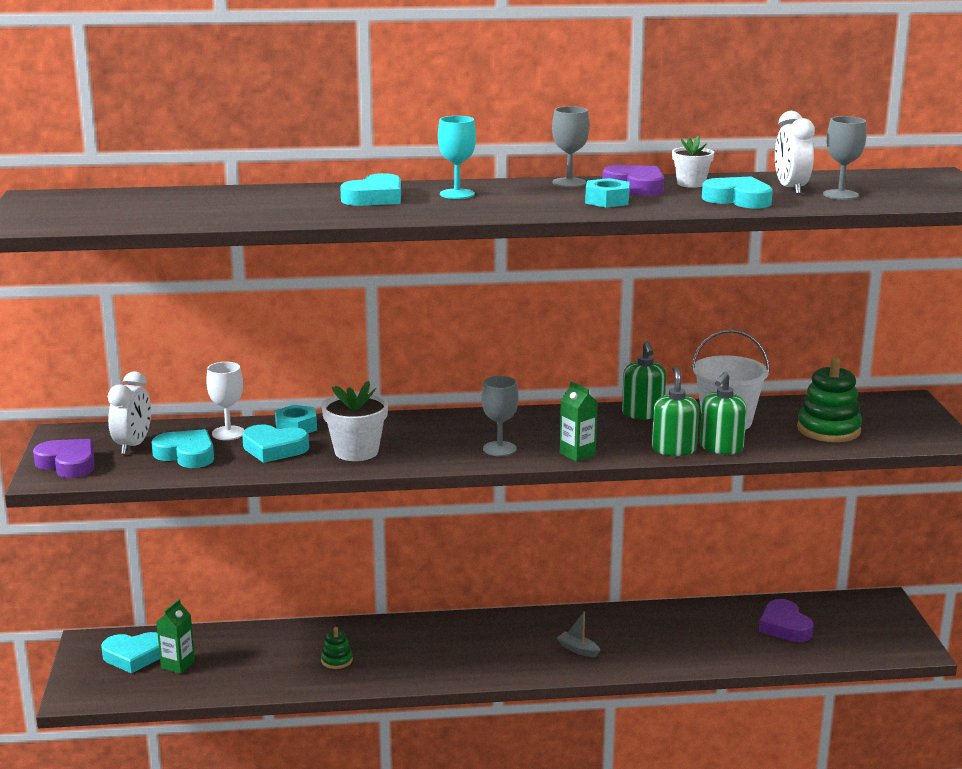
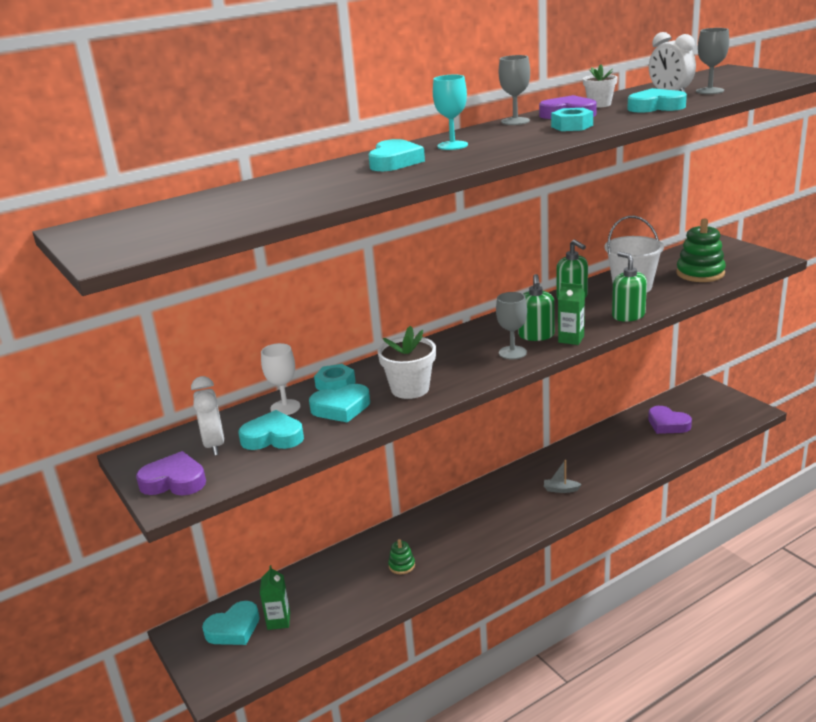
camera: 25 degrees left, 5 degrees up
green soap dispenser [700,372,747,455] -> green soap dispenser moved to [518,274,555,341]

